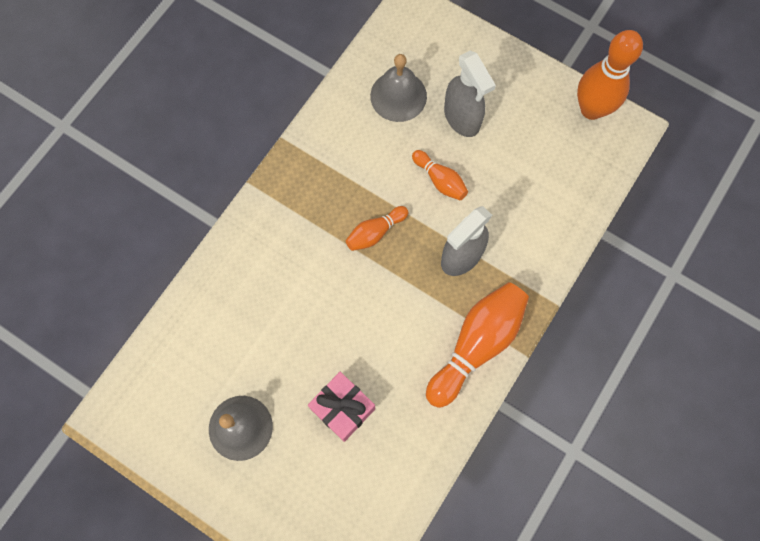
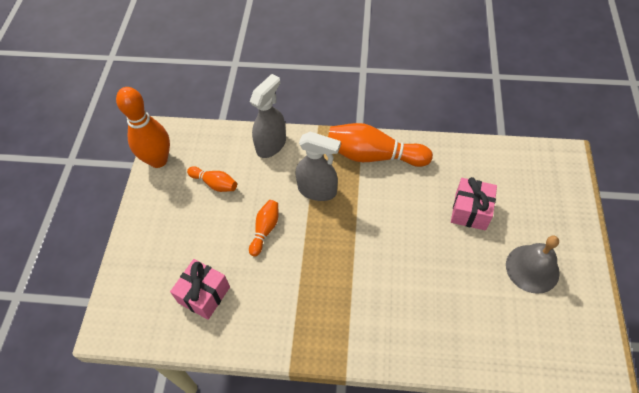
camera: 115 degrees left, 15 degrees down
orange bowling pin [346,206,408,251] -> orange bowling pin moved to [187,166,237,192]
grey bell [370,54,427,122] -> pink gift [170,259,230,320]
grey spray bottle [444,51,496,137] -> grey spray bottle moved to [249,74,286,158]

